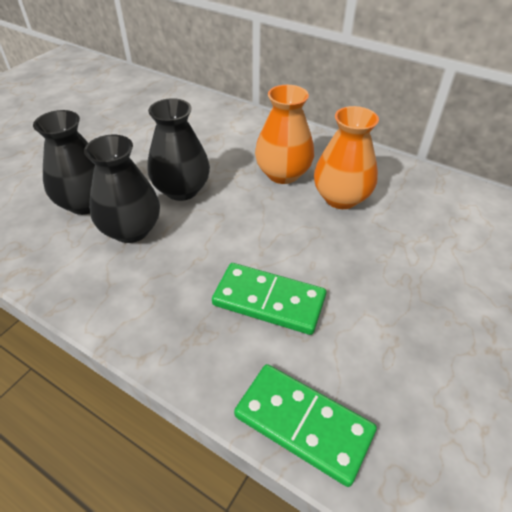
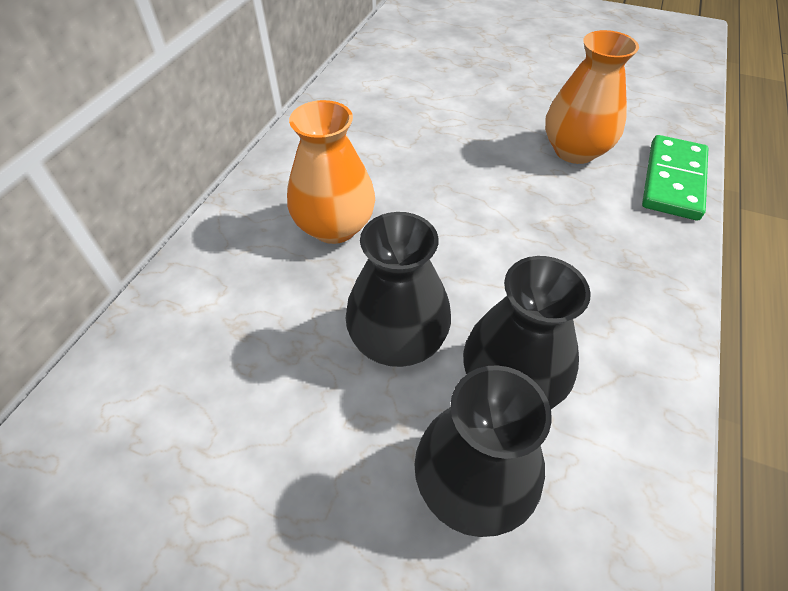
camera: 100 degrees left, 5 degrees up
green domino [212,263,326,335] -> none
orange vase [314,106,379,209] -> orange vase moved to [545,30,639,164]

